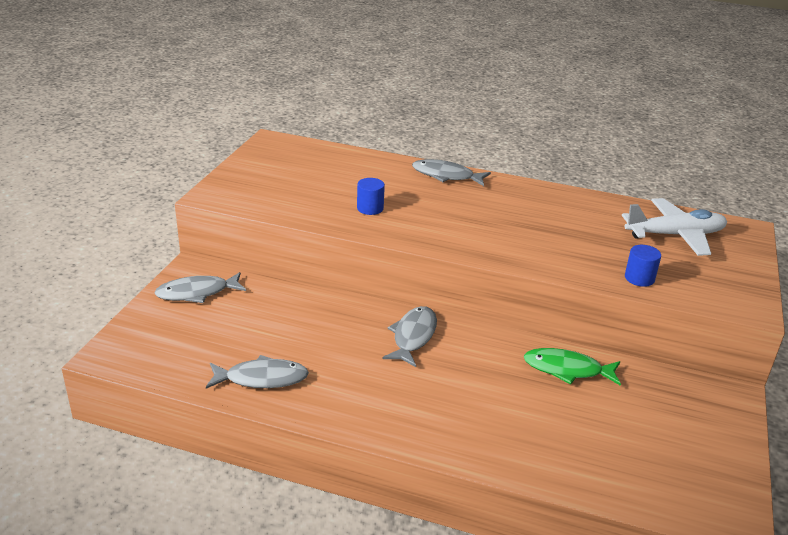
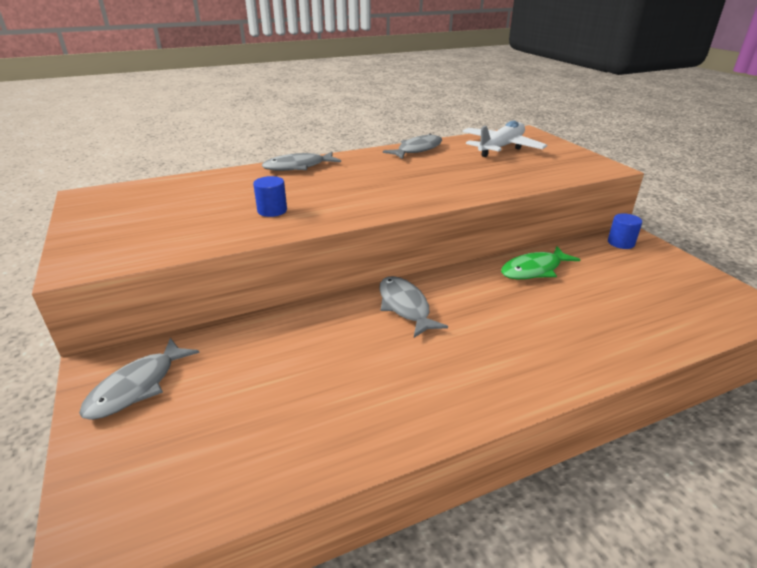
camera: 40 degrees left, 0 degrees up
grey fish [206,355,309,389] -> grey fish moved to [383,134,442,159]
blue cylinder [625,245,661,287] -> blue cylinder moved to [608,213,642,249]

